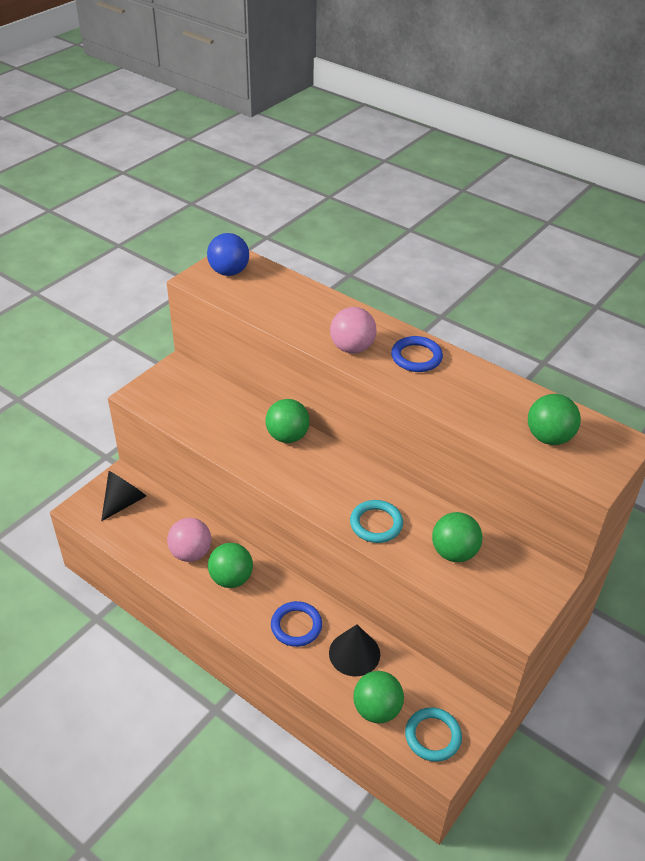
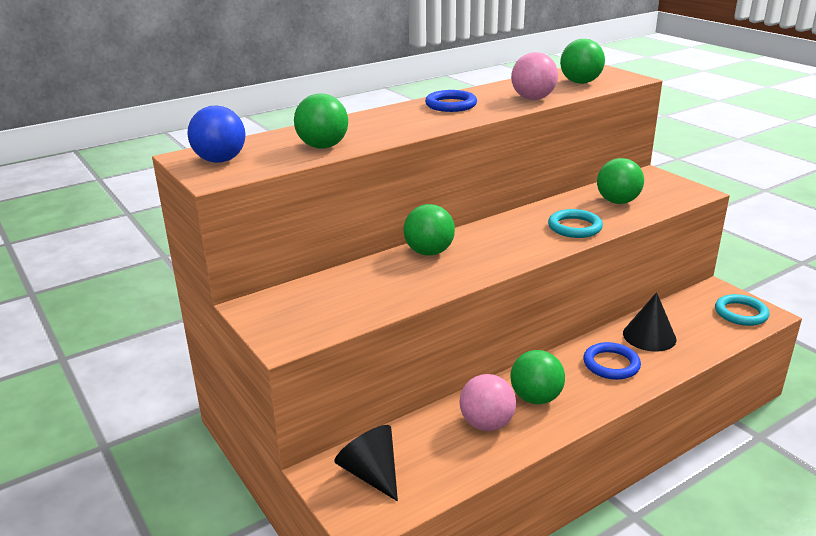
camera: 70 degrees left, 15 degrees down
pink ball [330,307,377,354] -> pink ball moved to [511,52,558,100]
green ball [353,671,404,723] -> green ball moved to [294,93,348,149]

